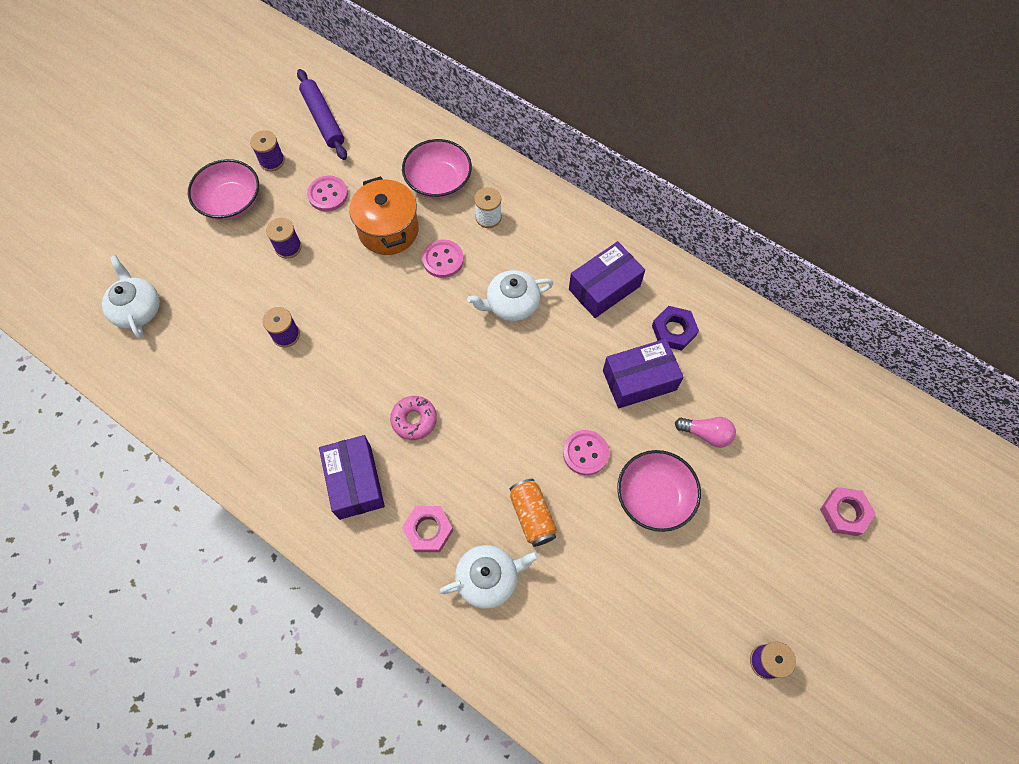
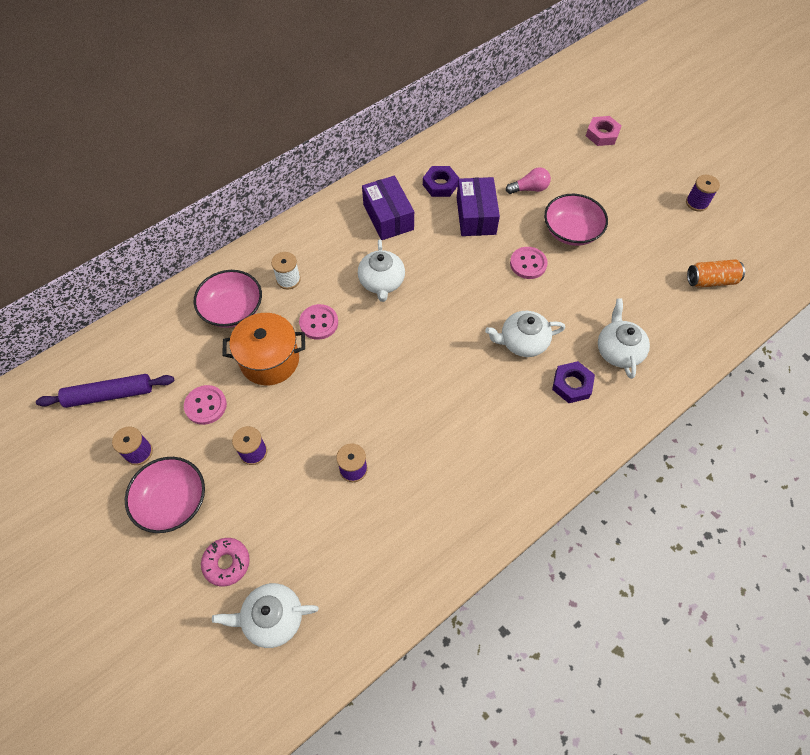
camera: 75 degrees left, 5 degrees down
purple box [319,435,385,520] -> none
pink donut [390,396,437,440] -> pink donut moved to [201,538,250,586]
pink nut [402,506,453,552] -> purple nut [552,361,595,403]
orange can [510,479,557,547] -> orange can moved to [687,260,745,288]
pink light bulb [675,417,736,448] -> pink light bulb turned 45 degrees clockwise [506,167,551,194]
none -> white teapot [485,311,565,357]

